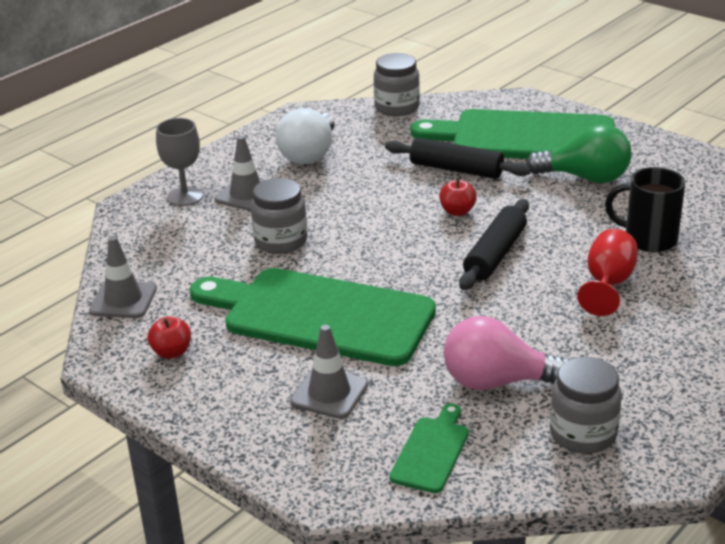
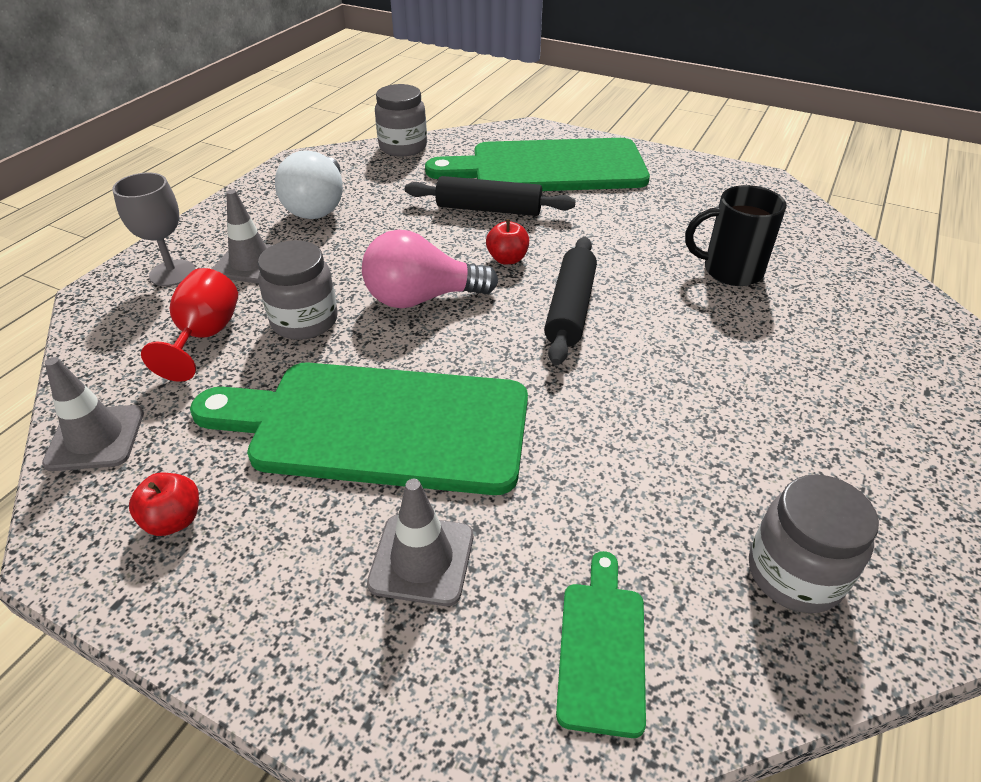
camera: 15 degrees left, 10 degrees up
pink light bulb [444,316,569,390] -> pink light bulb moved to [362,230,498,308]
green light bulb [526,124,632,183] -> none
red goblet [577,229,638,316] -> red goblet moved to [141,268,238,382]

